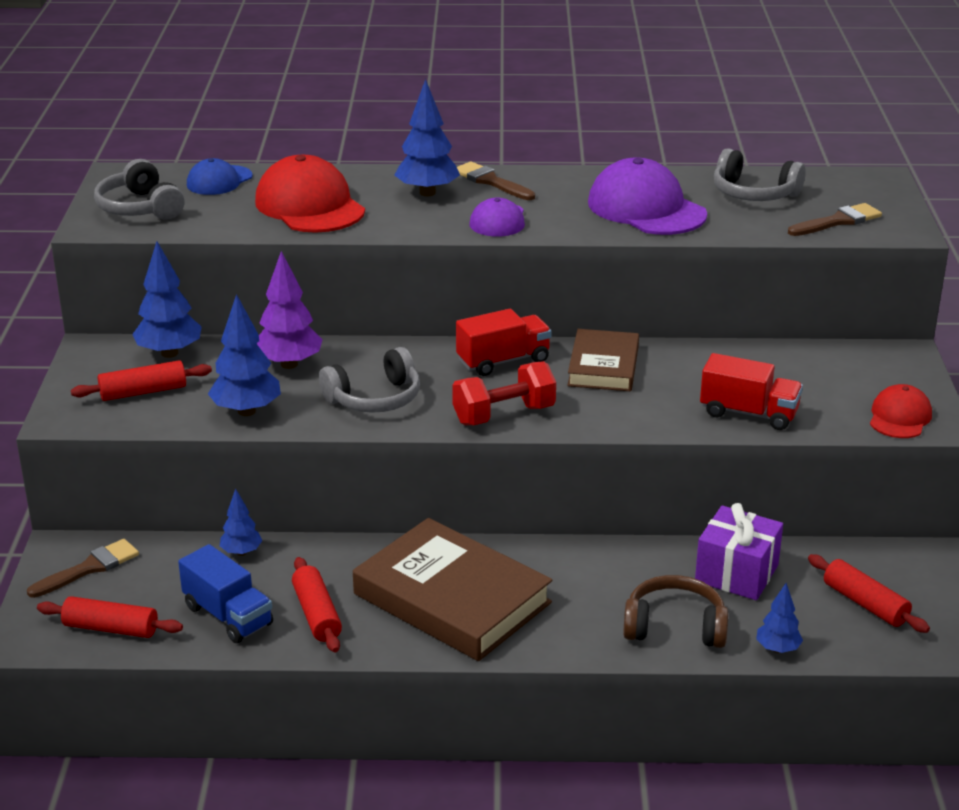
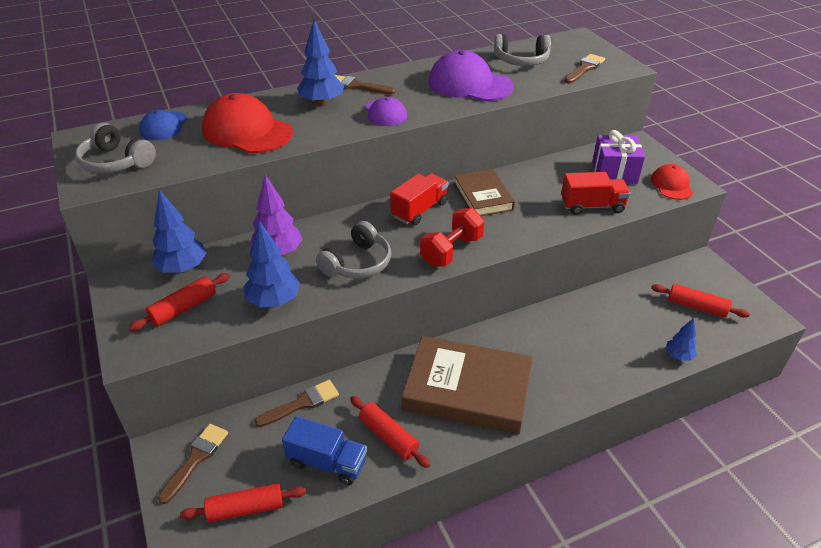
camera: 25 degrees left, 10 degrees up
blue tree [220,489,263,556] -> brown brush [255,380,339,427]
brown headphones [623,575,728,648] -> none
purple gift [695,503,783,600] -> purple gift moved to [592,130,645,184]

